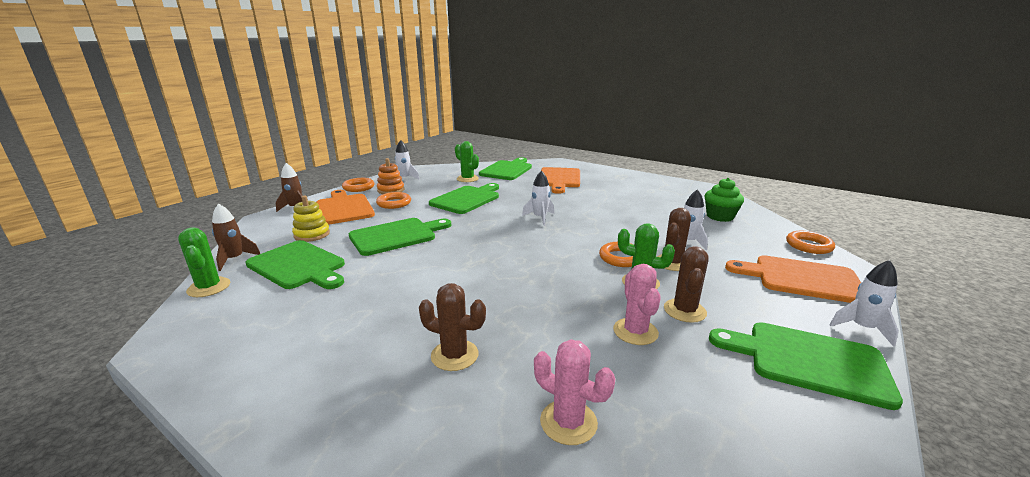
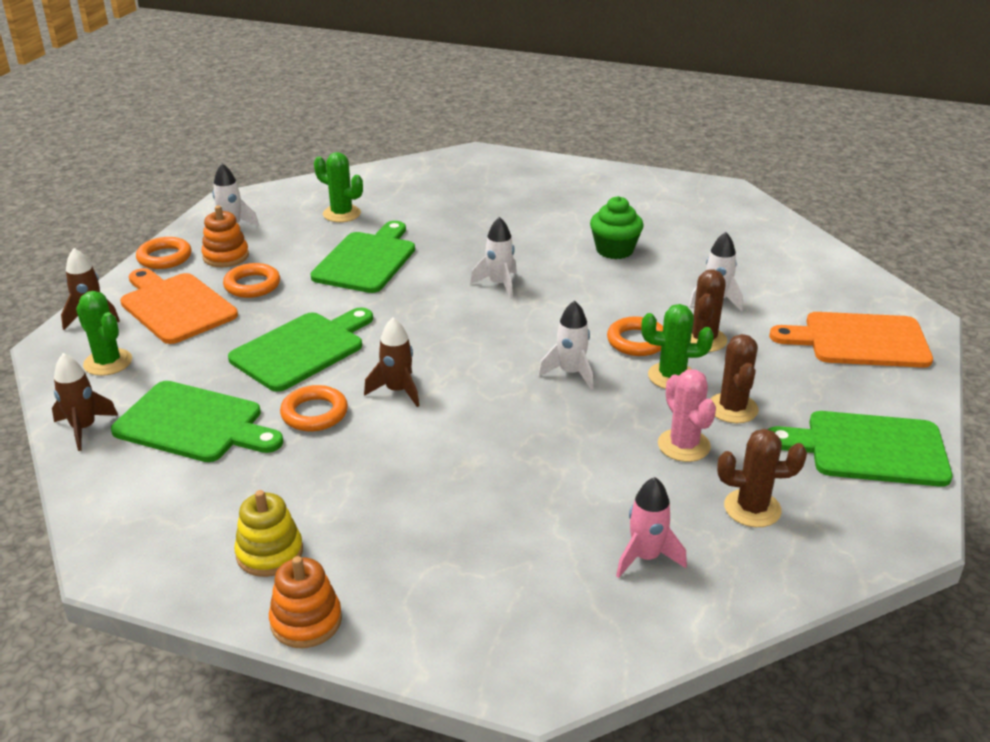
camera: 15 degrees left, 10 degrees up
green cactus [178,227,230,297] -> green cactus moved to [76,291,132,376]
yellow stacking toy [292,195,330,242] -> yellow stacking toy moved to [234,490,303,577]
brown cactus [419,283,486,371] -> brown cactus moved to [717,429,807,527]
green cutting board [479,157,532,180] -> none
pink cactus [534,339,615,445] -> pink rocket [616,477,687,578]
orange cutting board [541,167,580,194] -> none
green cupcake [705,178,744,222] -> green cupcake moved to [590,196,643,259]
orange ring [786,231,835,254] -> orange ring moved to [280,385,348,431]
white rocket [830,260,899,347] -> white rocket moved to [538,300,593,390]
none -> orange stacking toy [269,556,342,648]
none -> brown rocket [364,318,419,407]

